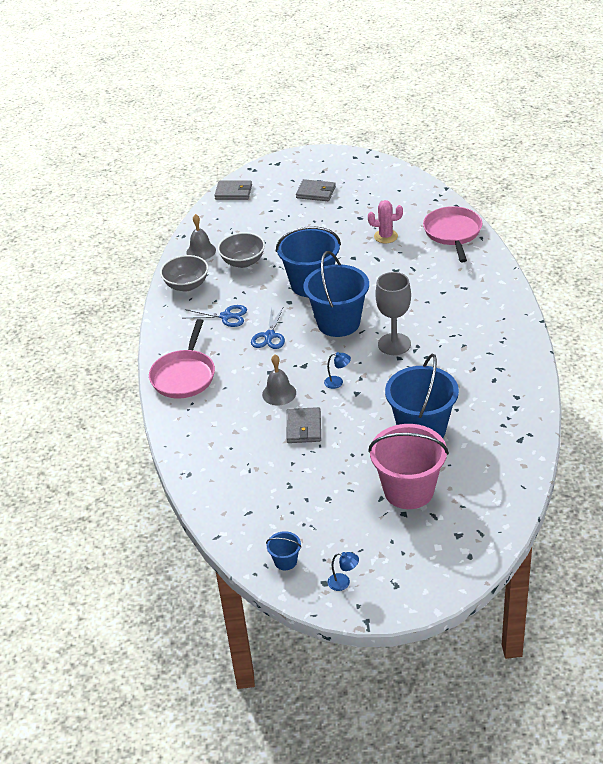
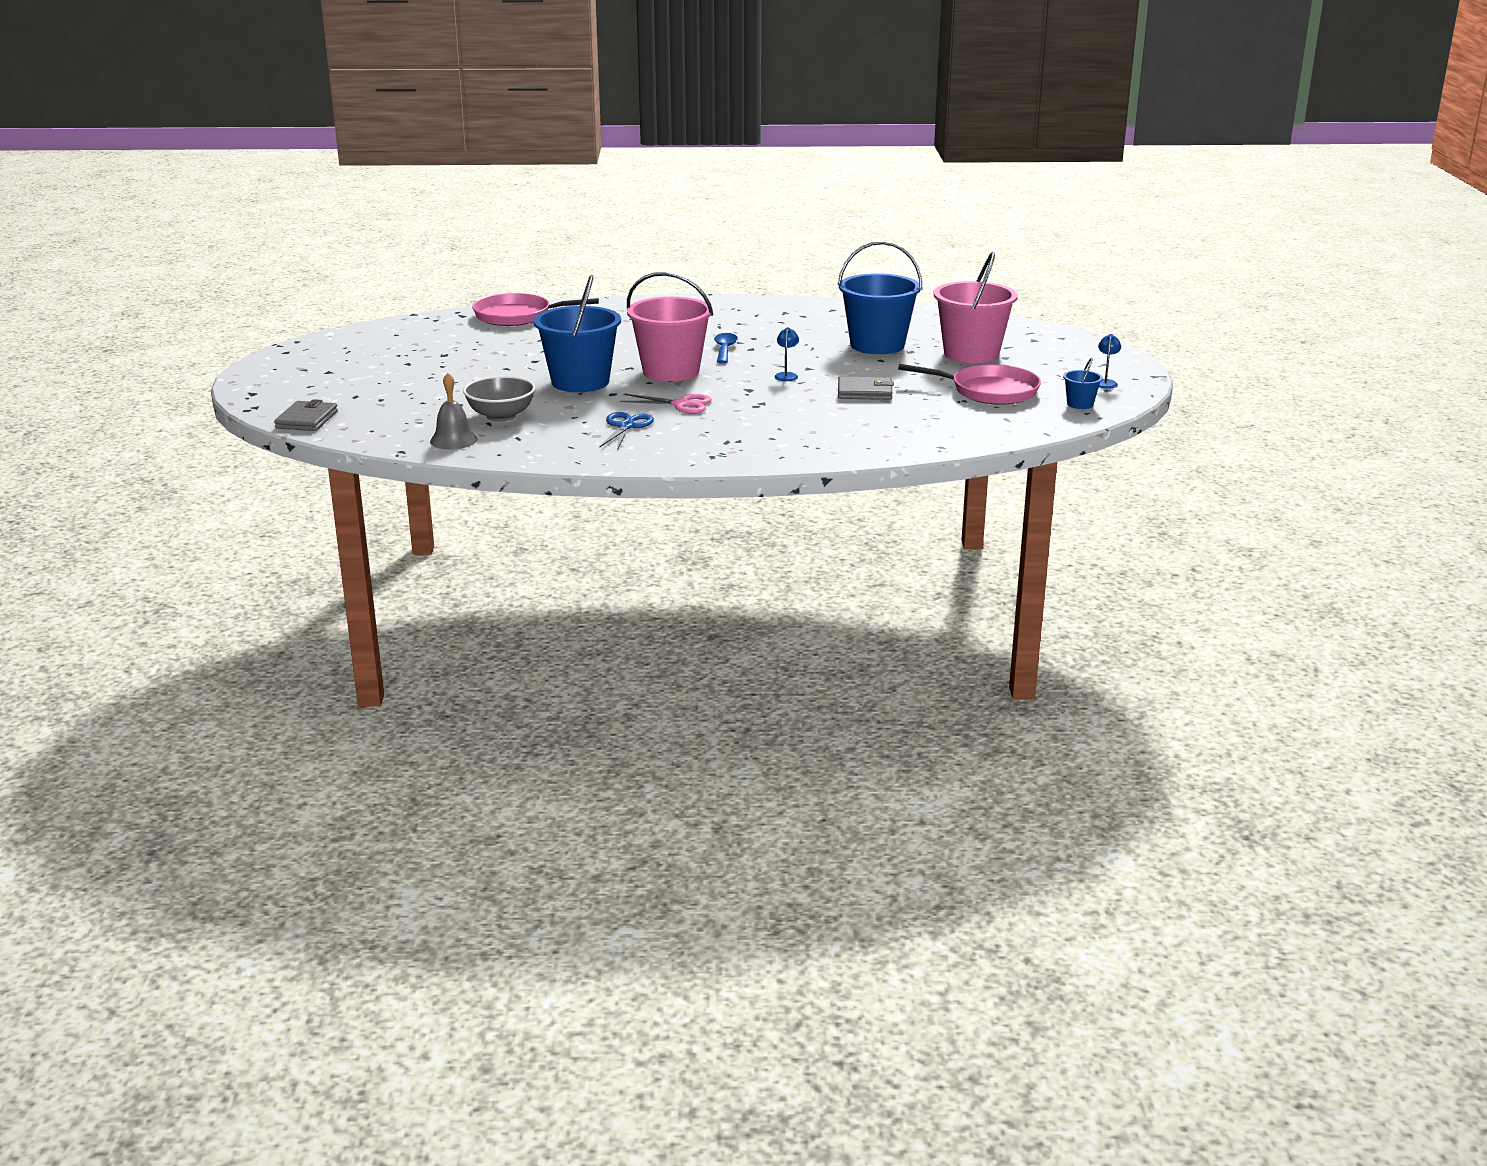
camera: 90 degrees left, 15 degrees down
pink pan [149,319,215,398] -> pink pan moved to [898,364,1041,405]
grey bowl [160,255,208,292] -> none
blue scissors [251,307,285,349] -> pink scissors [620,394,712,414]
grey bell [262,355,296,405] -> none
grey wallet [296,179,336,201] -> none
blue bucket [303,251,369,337] -> pink bucket [627,272,713,382]
pink cactus [368,200,403,243] -> none
grey goblet [375,272,411,355] -> blue spoon [714,333,738,364]

